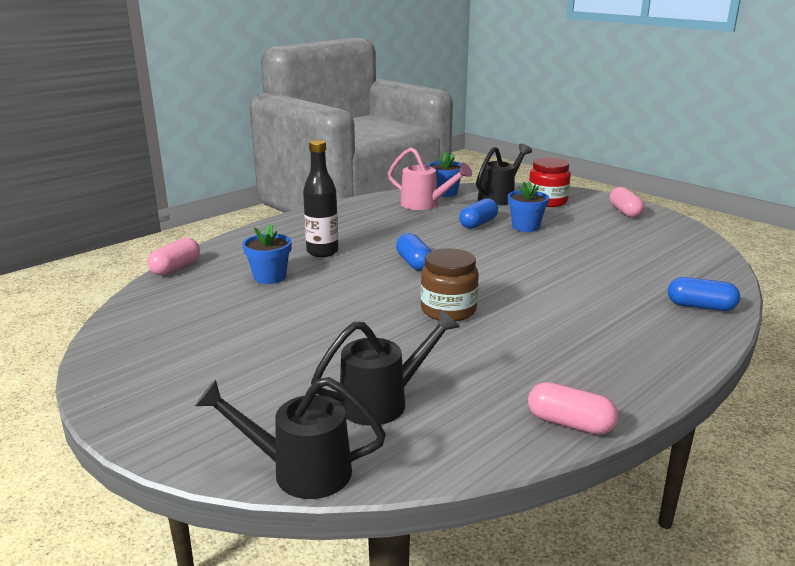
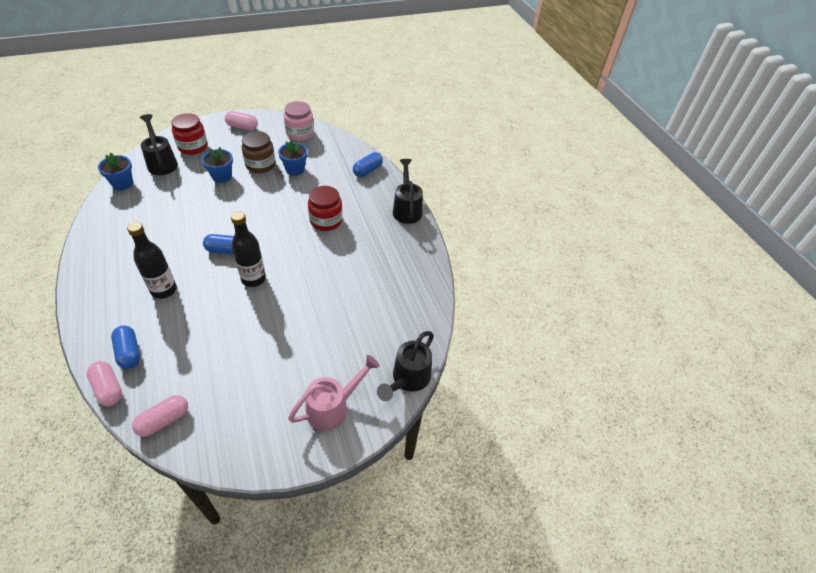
camera: 70 degrees left, 25 degrees up
blue flower pot [242,224,292,284] -> blue flower pot moved to [278,140,308,176]
black watering can [311,309,460,426] -> black watering can moved to [393,159,423,224]
pink watering can [388,147,472,210] -> pink watering can moved to [288,355,380,431]
brown jar [421,248,479,321] -> brown jar moved to [241,131,276,173]
blue capsule [459,198,498,229] -> blue capsule moved to [111,325,140,369]
pink capsule [528,382,618,435] -> pink capsule moved to [132,395,188,437]
none -> black bottle [231,211,266,287]
none -> pink jar [284,101,314,141]
none -> red jar [308,186,343,231]

